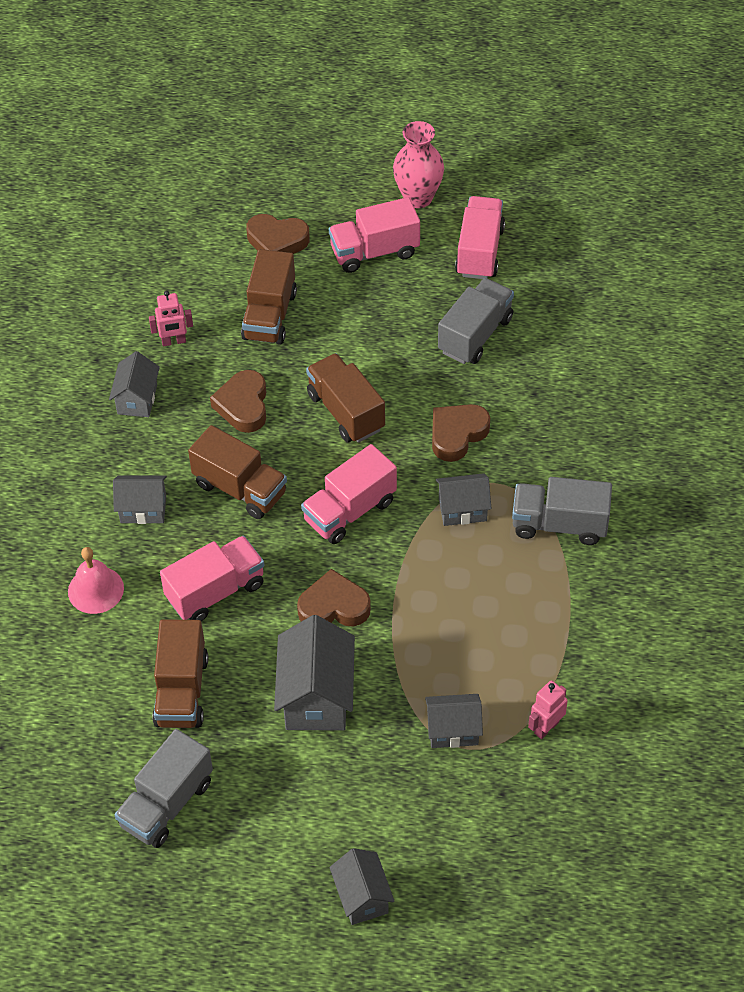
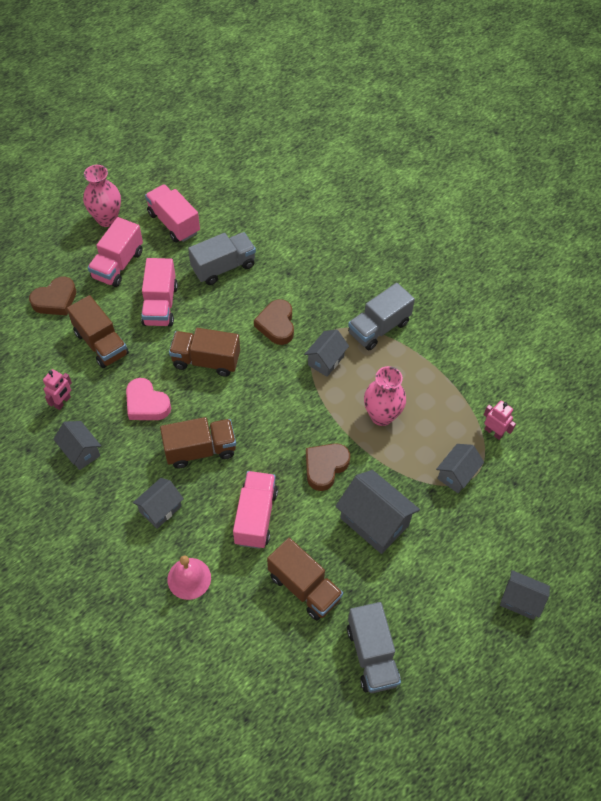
camera: 50 degrees left, 5 degrees up
brown heart [210,370,266,433] -> pink heart [126,378,171,420]
pink truck [301,444,397,544] -> pink truck moved to [141,258,178,327]
grey truck [438,278,514,364] -> grey truck turned 75 degrees clockwise [188,232,256,285]
pink robot [528,680,568,739] -> pink robot turned 135 degrees clockwise [484,401,516,440]
none -> pink vase [364,366,406,426]

